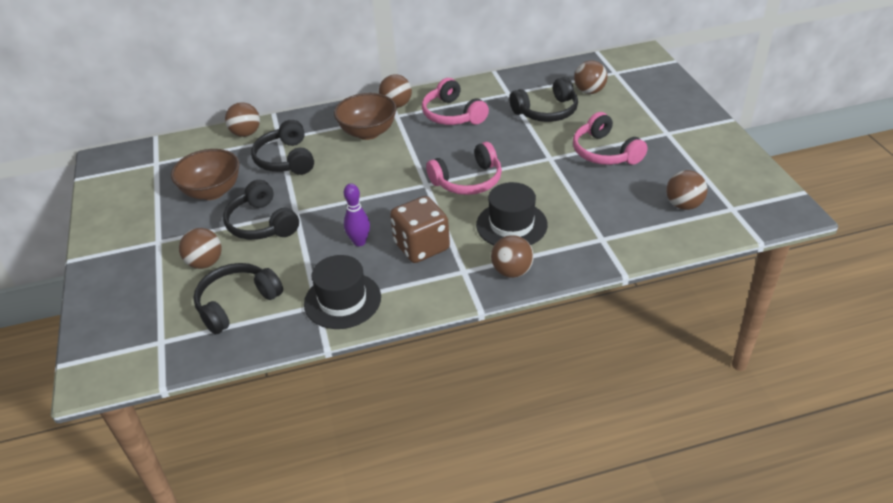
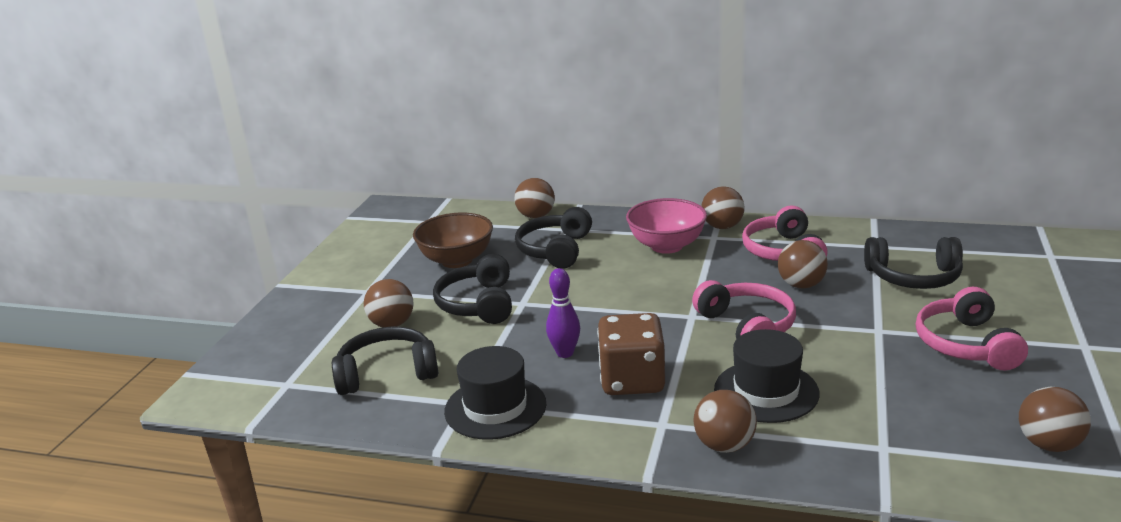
camera: 30 degrees right, 15 degrees down
brown bowl [334,93,397,140] -> pink bowl [626,198,707,254]
pink headphones [426,142,502,195] -> pink headphones turned 120 degrees counterclockwise [692,280,796,339]
brown ball [574,60,607,94] -> brown ball moved to [778,240,828,288]

